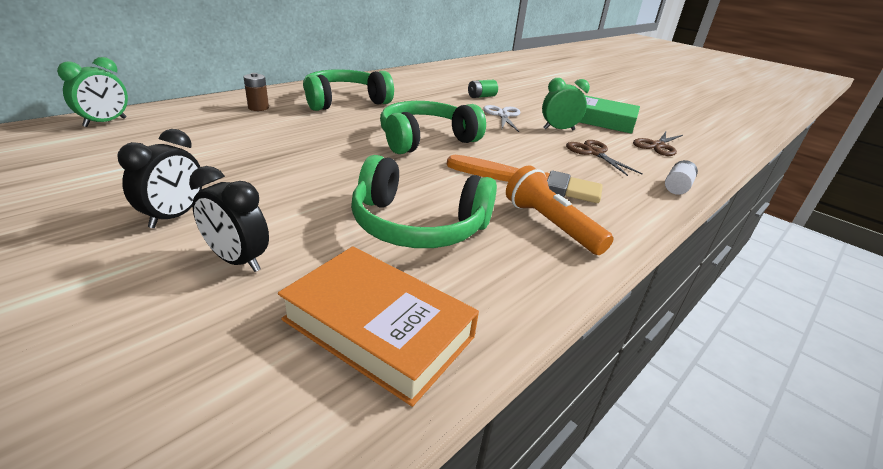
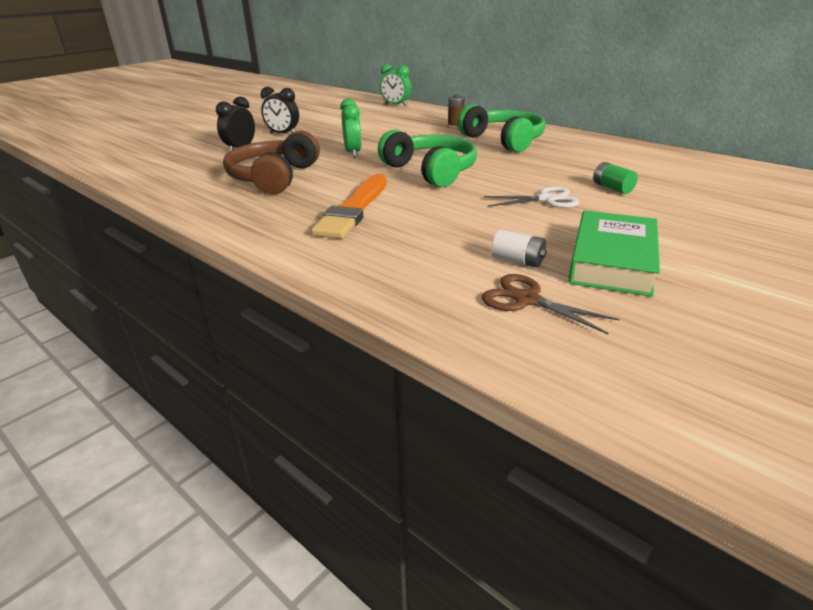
camera: 90 degrees right, 0 degrees up
orange book [278,246,479,407] -> none
green headphones [351,155,497,248] -> brown headphones [223,131,320,194]
orange flashlight [506,165,613,255] -> none
green clock [542,78,590,130] -> green clock moved to [340,98,362,157]
brown scissors [566,140,643,176] -> none
white battery [665,160,698,195] -> white battery moved to [491,229,547,268]

